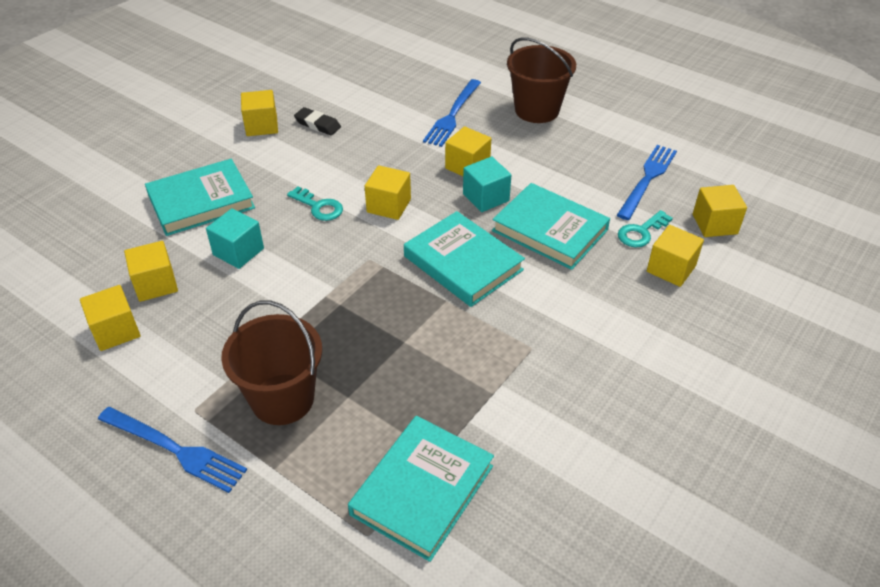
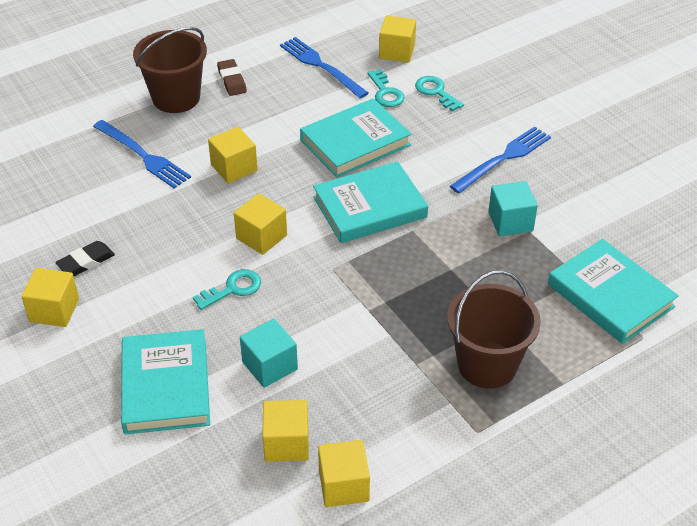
camera: 70 degrees left, 0 degrees up
blue fork [98,407,247,493] -> blue fork moved to [450,126,551,193]
turquoise cube [463,157,511,212] -> turquoise cube moved to [488,181,538,236]
yellow cube [647,225,704,287] -> turquoise key [415,76,464,112]
none -> brown eraser [217,59,247,96]

